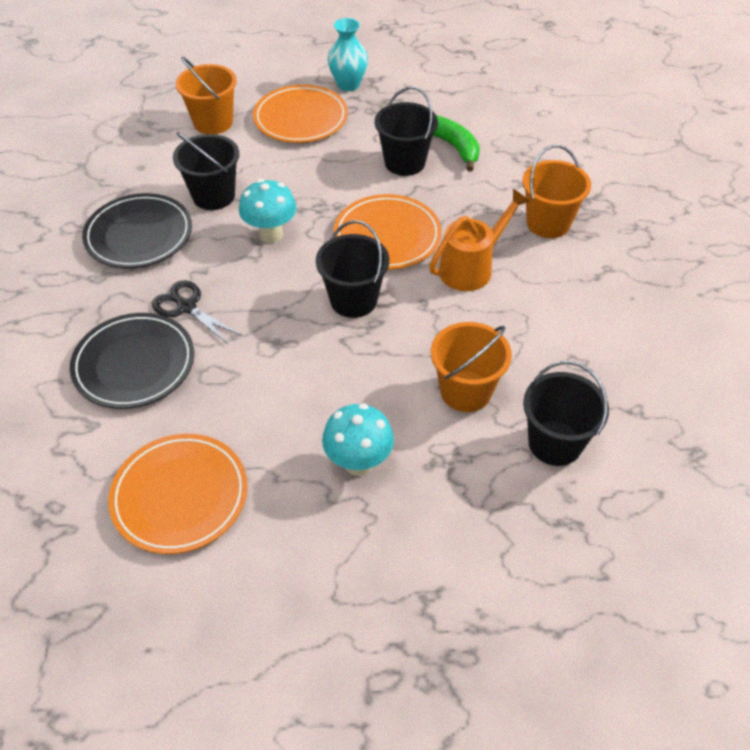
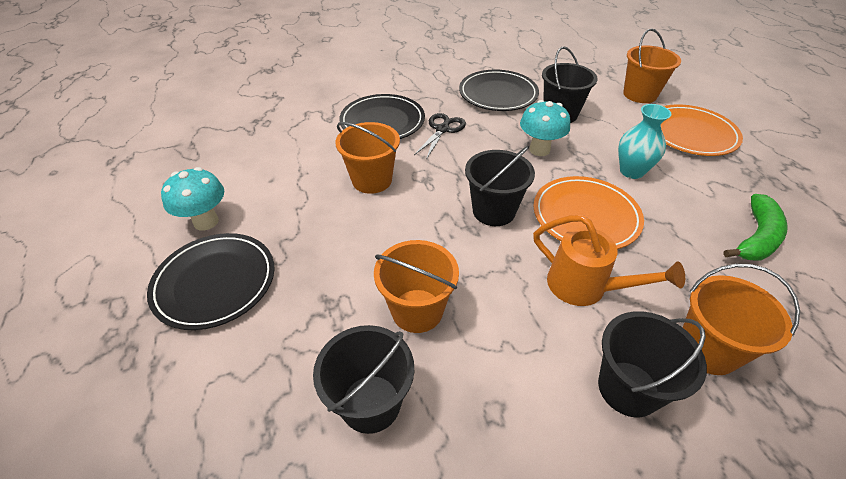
camera: 75 degrees right, 5 degrees down
orange plate [108,434,248,554] -> none
turquoise mushroom [322,403,394,476] -> turquoise mushroom moved to [161,167,224,230]
turquoise vase [328,18,368,91] -> turquoise vase moved to [618,104,671,179]
black bucket [374,86,438,176] -> black bucket moved to [598,311,707,417]
none -> black plate [147,233,274,330]
none -> orange bucket [335,122,400,194]

